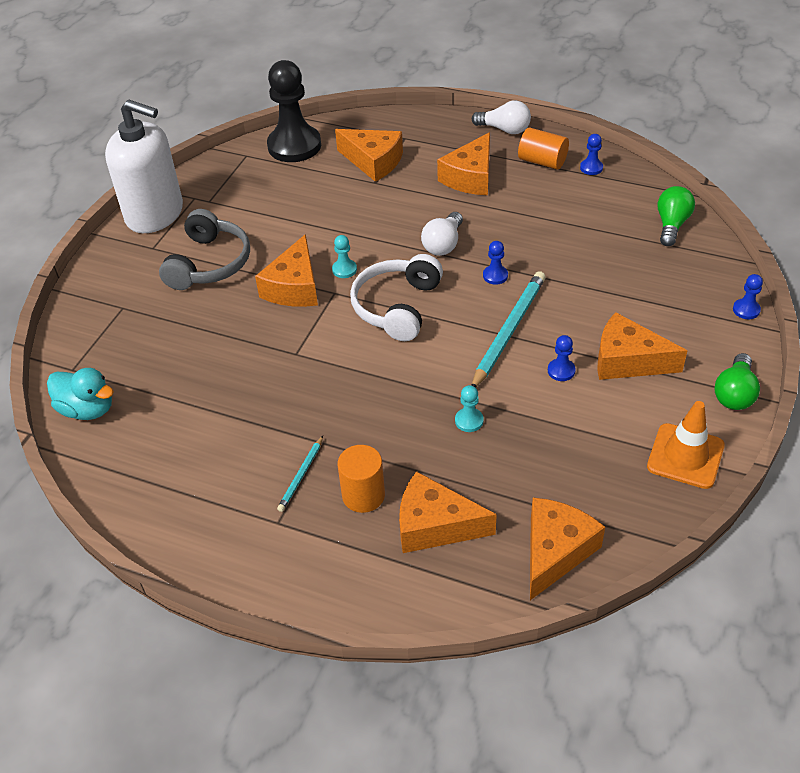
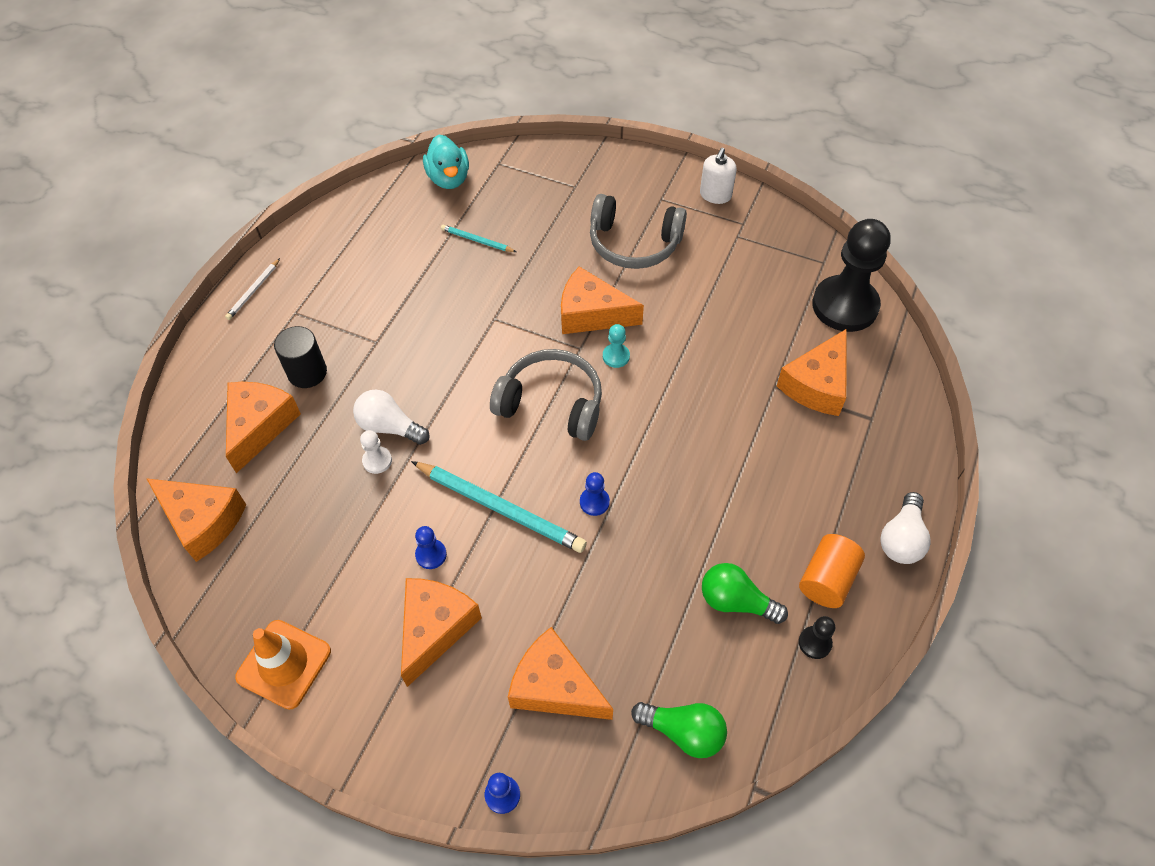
camera: 90 degrees right, 10 degrees up
turquoise duck [47,368,114,420] -> turquoise duck turned 45 degrees counterclockwise [423,135,469,189]
white soap dispenser [105,100,183,233] -> white soap dispenser [700,147,737,204], size x0.45
turquoise pencil [277,436,323,512] -> turquoise pencil moved to [441,225,516,252]
orange cylinder [338,445,385,513] -> black cylinder [274,326,327,388]
white headphones [350,254,443,341] -> grey headphones [490,349,602,441]
white light bulb [421,212,463,256] -> white light bulb moved to [353,390,430,445]
orange cheese [437,132,490,195] -> orange cheese moved to [508,627,613,720]
turquoise pawn [455,385,484,432] -> white pawn [360,430,392,474]
blue pawn [580,134,603,175] -> black pawn [799,616,835,659]
green light bulb [714,353,760,410] -> green light bulb moved to [702,563,788,624]
none -> white pencil [225,258,280,320]

